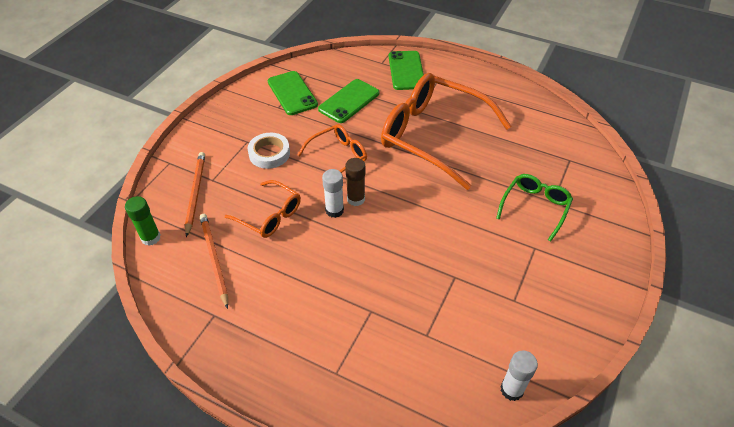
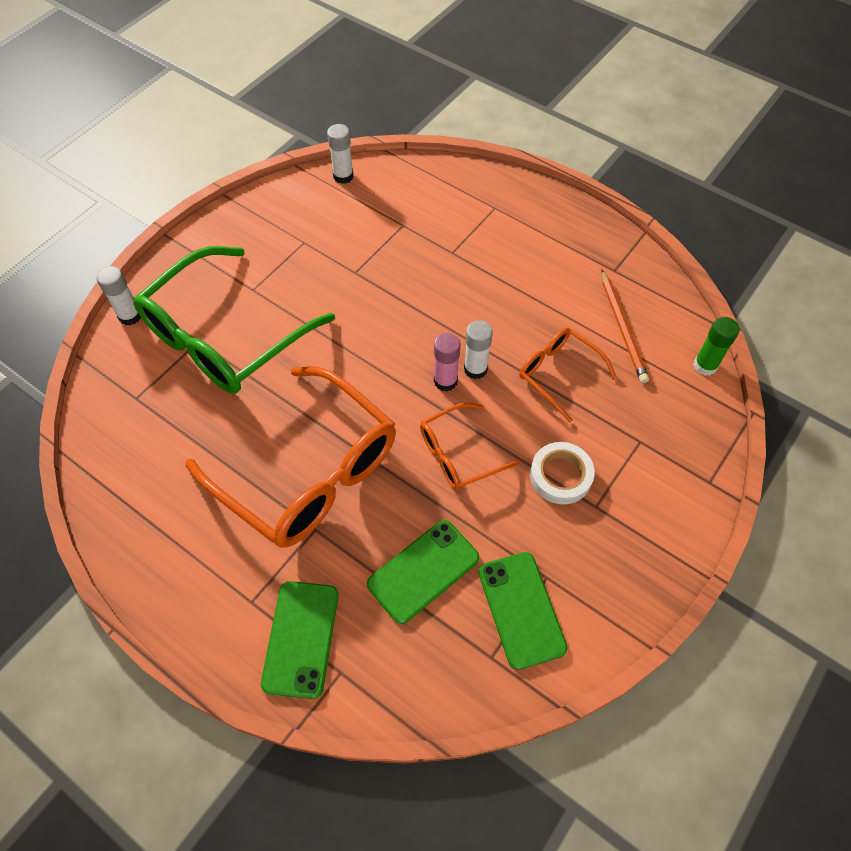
camera: 170 degrees left, 10 degrees up
orange pencil [185,152,205,237] -> none
brown glue stick [345,158,365,206] -> pink glue stick [434,333,461,392]
green glasses [496,174,573,242] -> green glasses [134,246,335,394], size x2.00
none -> white glue stick [96,266,141,325]

